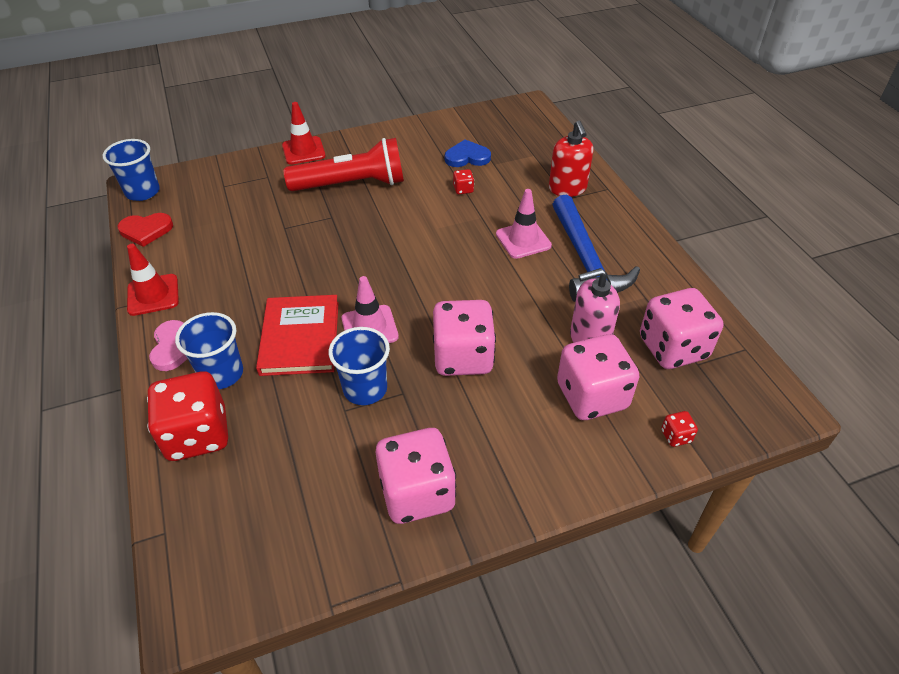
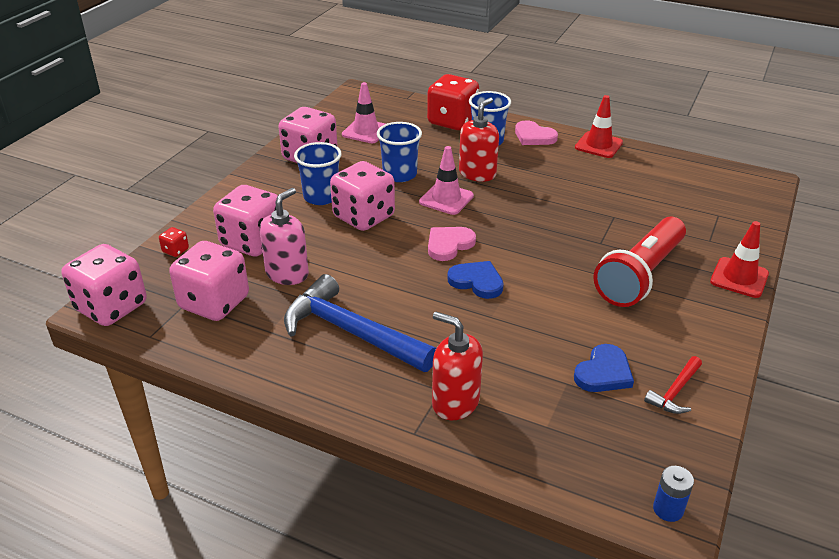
camera: 135 degrees right, 10 degrees down
blue cup [102,139,160,201] -> blue cup moved to [294,142,342,205]
red heart [118,213,173,247] -> none
red book [256,295,339,376] -> red soap dispenser [459,97,499,182]
red dice [453,169,474,194] -> none
pink traffic cone [496,189,552,259] -> pink traffic cone moved to [342,82,385,143]
none -> pink dice [62,244,147,326]
none -> pink heart [428,227,476,261]
none -> blue heart [447,261,504,299]
none -> red hammer [644,356,702,414]
none -> blue battery [653,466,694,522]

